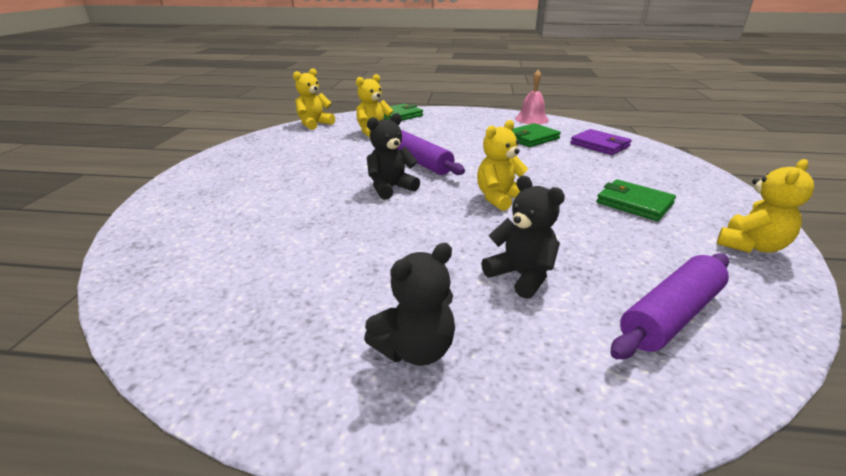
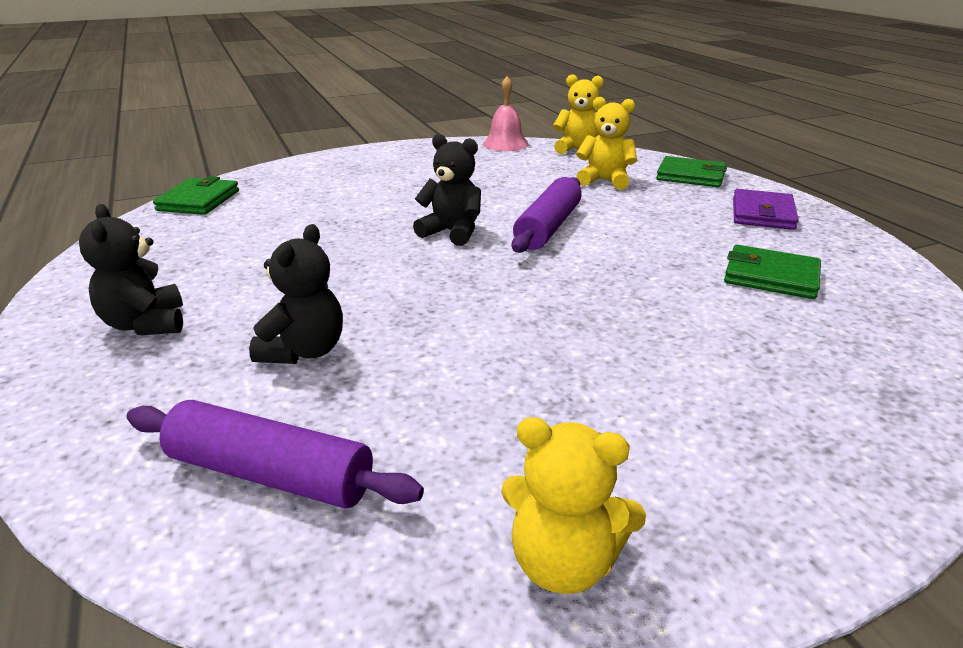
camera: 60 degrees right, 0 degrees up
black teddy bear [364,243,455,366] -> black teddy bear turned 45 degrees clockwise [79,204,183,335]
yellow teddy bear [477,120,528,211] -> none
pink bell [515,70,549,124] -> pink bell moved to [483,76,529,151]
purple wallet [570,129,632,155] -> purple wallet moved to [733,189,799,230]
green wallet [597,179,676,221] -> green wallet moved to [153,176,239,215]

